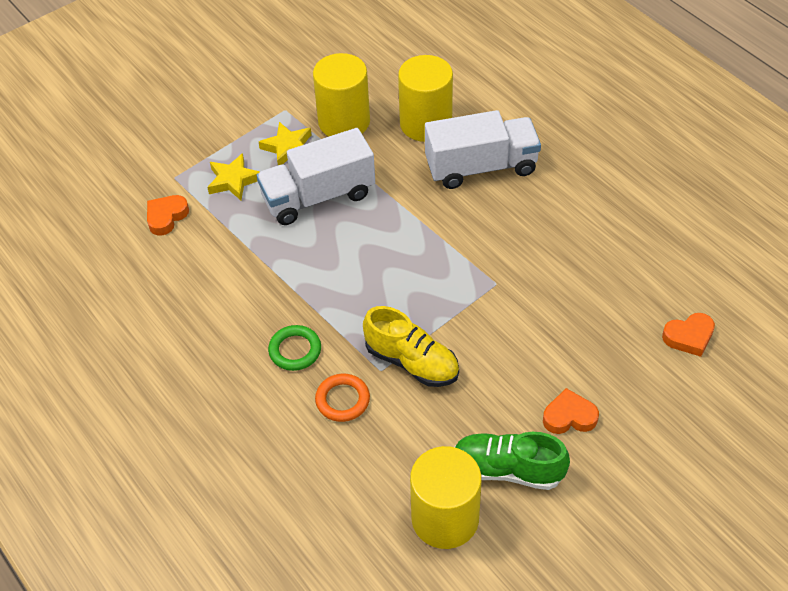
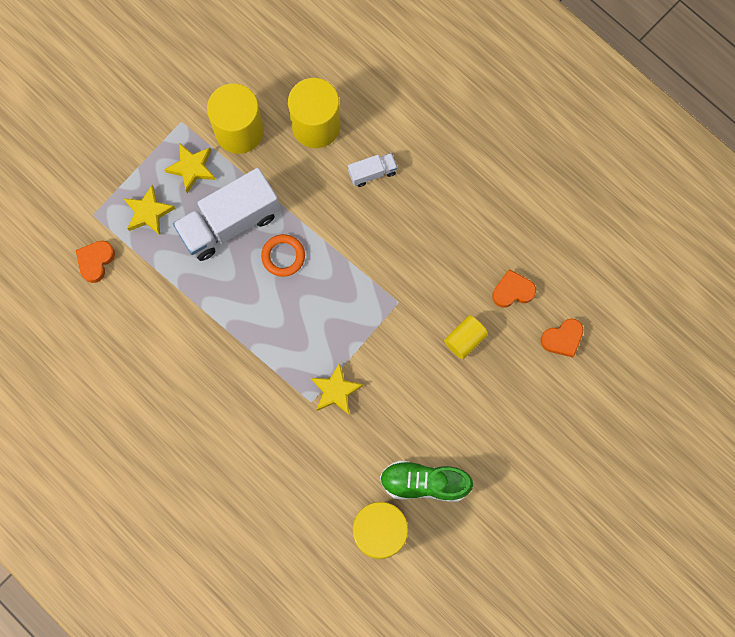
camera: 10 degrees left, 25 degrees up
green ring [268,325,321,371] -> none
orange ring [315,374,370,422] -> orange ring moved to [261,234,305,277]
yellow shoe [363,306,459,387] -> yellow star [311,362,363,415]
white truck [425,110,541,189] -> white truck [348,153,397,187], size x0.47
orange heart [543,388,599,434] -> orange heart moved to [492,269,536,308]
none -> yellow cylinder [444,315,488,359]

